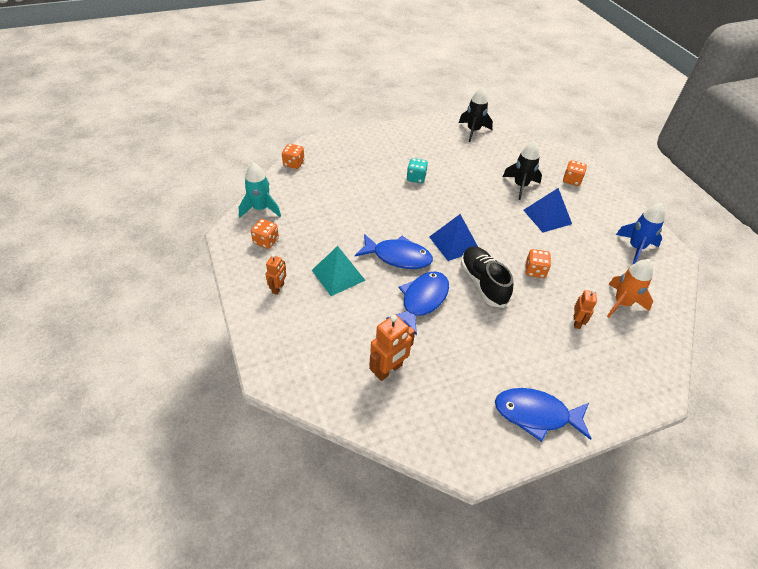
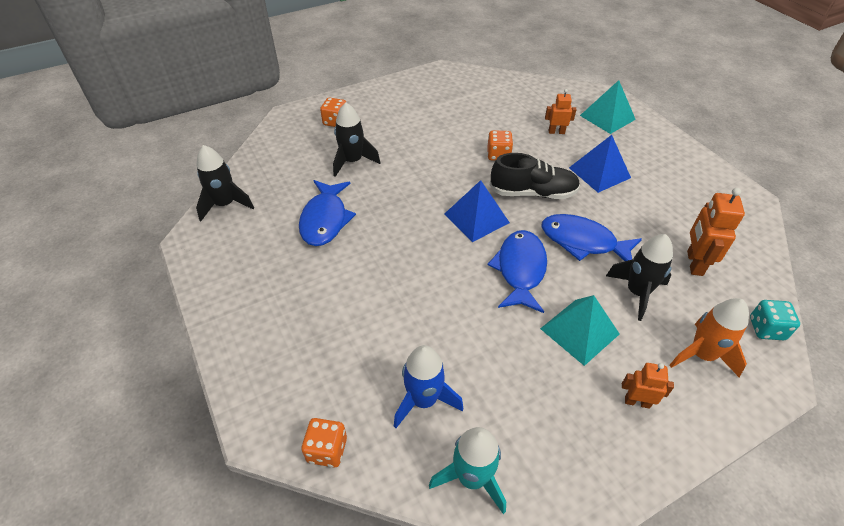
camera: 95 degrees left, 0 degrees up
orange dice [251,219,279,249] -> none
orange robot [369,314,415,381] -> orange robot turned 120 degrees counterclockwise [687,188,745,276]
turquoise dice [407,158,428,183] -> turquoise dice moved to [750,300,800,340]
black shoe [461,246,513,308] -> black shoe turned 150 degrees counterclockwise [490,153,580,199]
blue fish [495,388,592,442] -> blue fish moved to [299,180,356,246]
blue pyramid [524,188,572,233] -> blue pyramid moved to [569,135,631,193]
orange rocket [607,259,653,318] -> orange rocket moved to [669,298,749,378]
blue rocket [616,203,665,264] -> blue rocket moved to [394,345,463,428]
none -> turquoise pyramid [580,80,636,134]
none -> black rocket [606,234,673,321]

